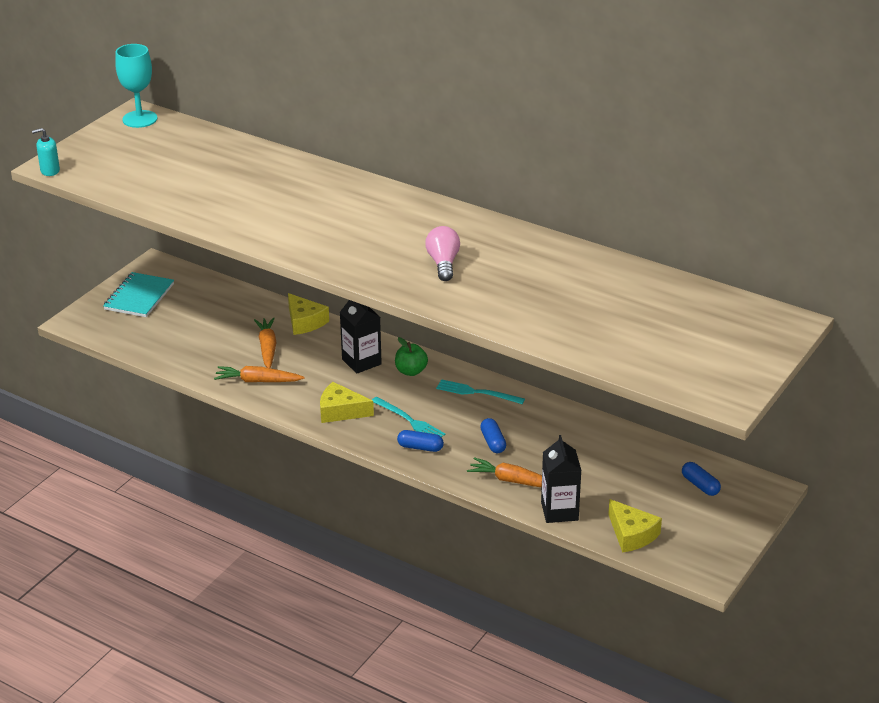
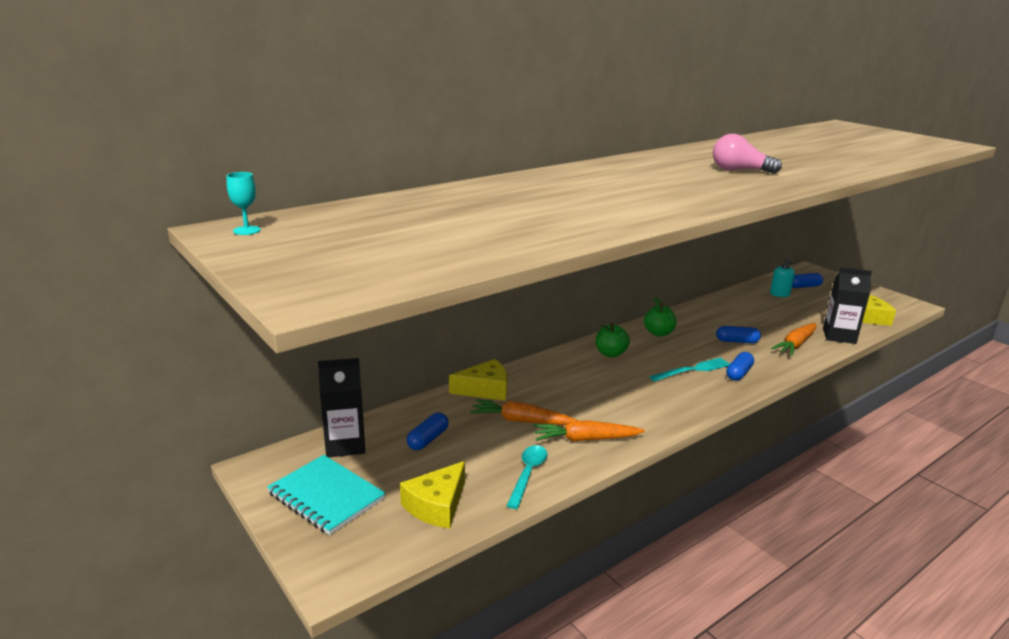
camera: 70 degrees left, 10 degrees down
turquoise soap dispenser [32,128,60,176] -> turquoise soap dispenser moved to [770,258,795,297]
turquoise goblet [115,44,157,128] -> turquoise goblet [227,172,261,235], size x0.47
orange carrot [214,366,305,382] -> orange carrot turned 60 degrees clockwise [533,421,645,442]
yellow cheese [320,382,374,423] -> yellow cheese moved to [400,461,465,529]
black carton [340,300,382,374] -> black carton moved to [318,358,365,457]
turquoise fork [436,379,525,404] -> green apple [644,297,676,336]
none -> blue capsule [407,413,449,450]
none -> turquoise spoon [507,445,547,509]

